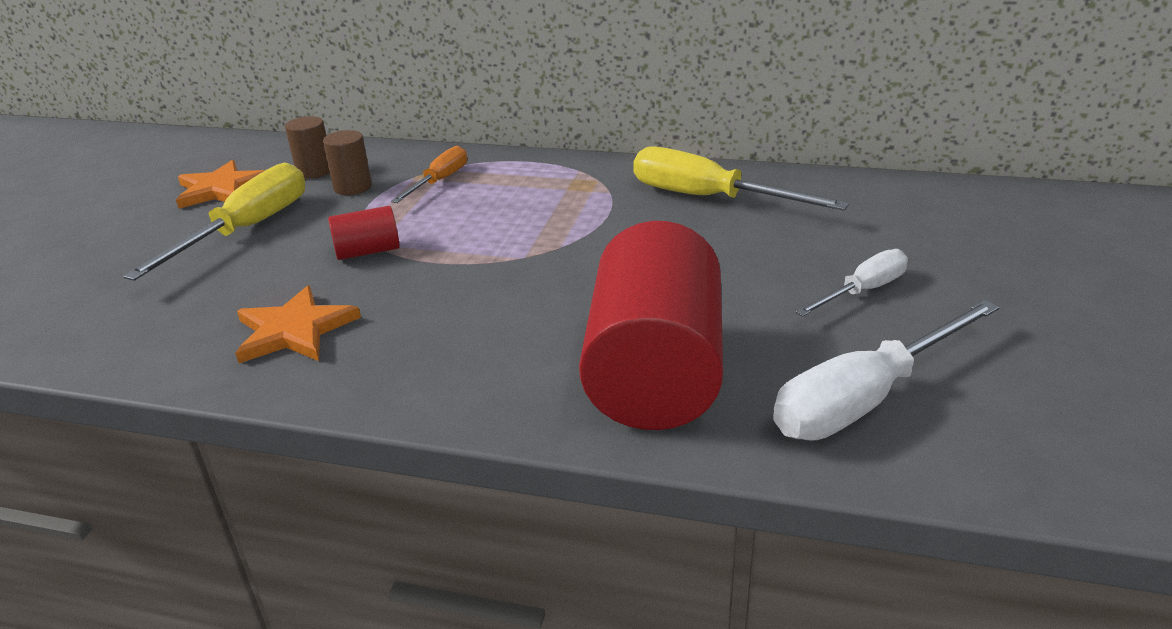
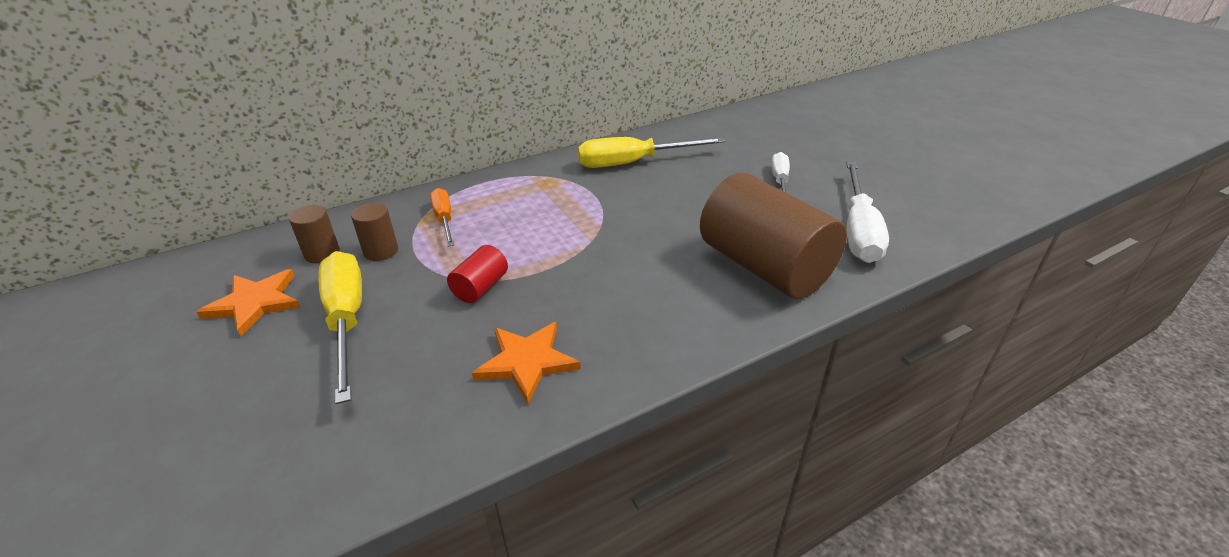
camera: 45 degrees left, 5 degrees up
red cylinder [579,221,723,430] -> brown cylinder [700,173,847,299]

